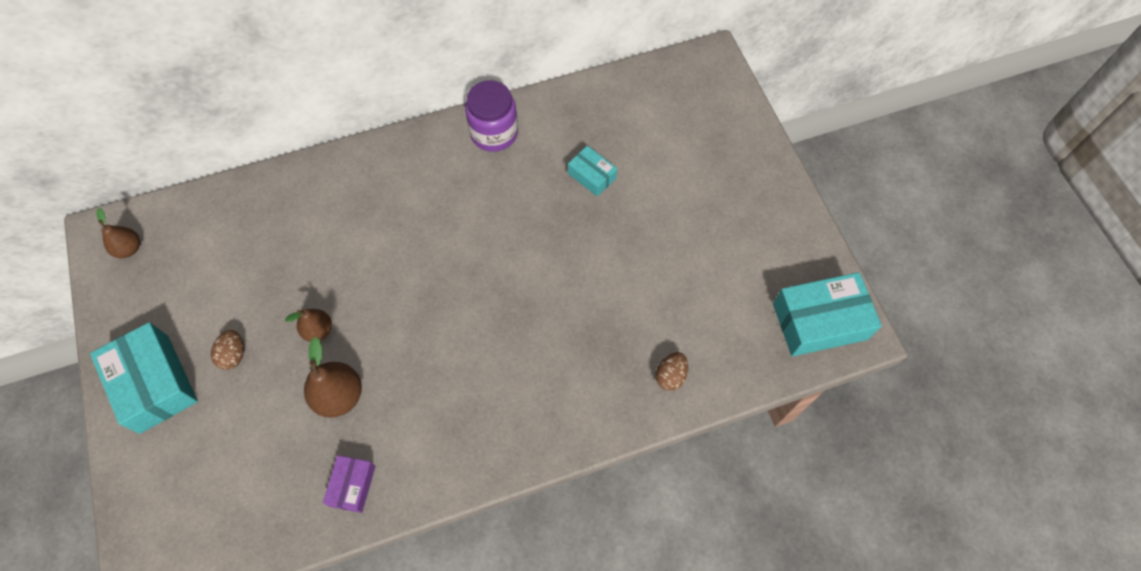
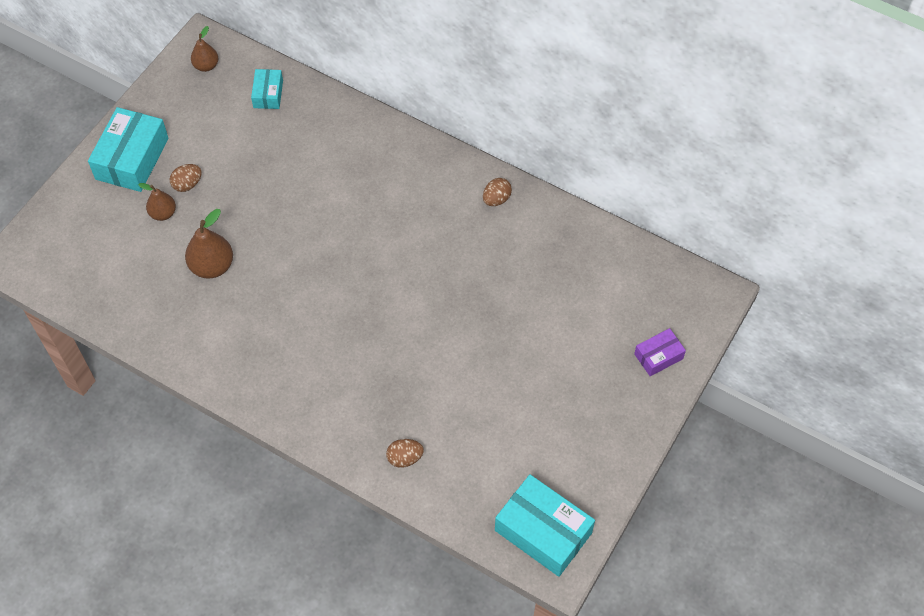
camera: 50 degrees right, 5 degrees down
brown pear [285,309,332,342] -> brown pear moved to [138,183,176,221]
purple box [323,455,375,513] -> purple box moved to [634,328,686,376]
purple jar [465,80,518,152] -> brown egg [483,178,512,206]
turquoise box [568,146,617,197] -> turquoise box moved to [251,69,283,109]

